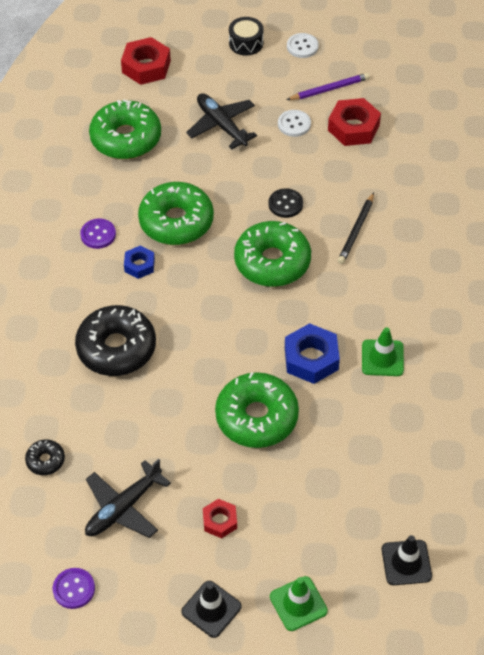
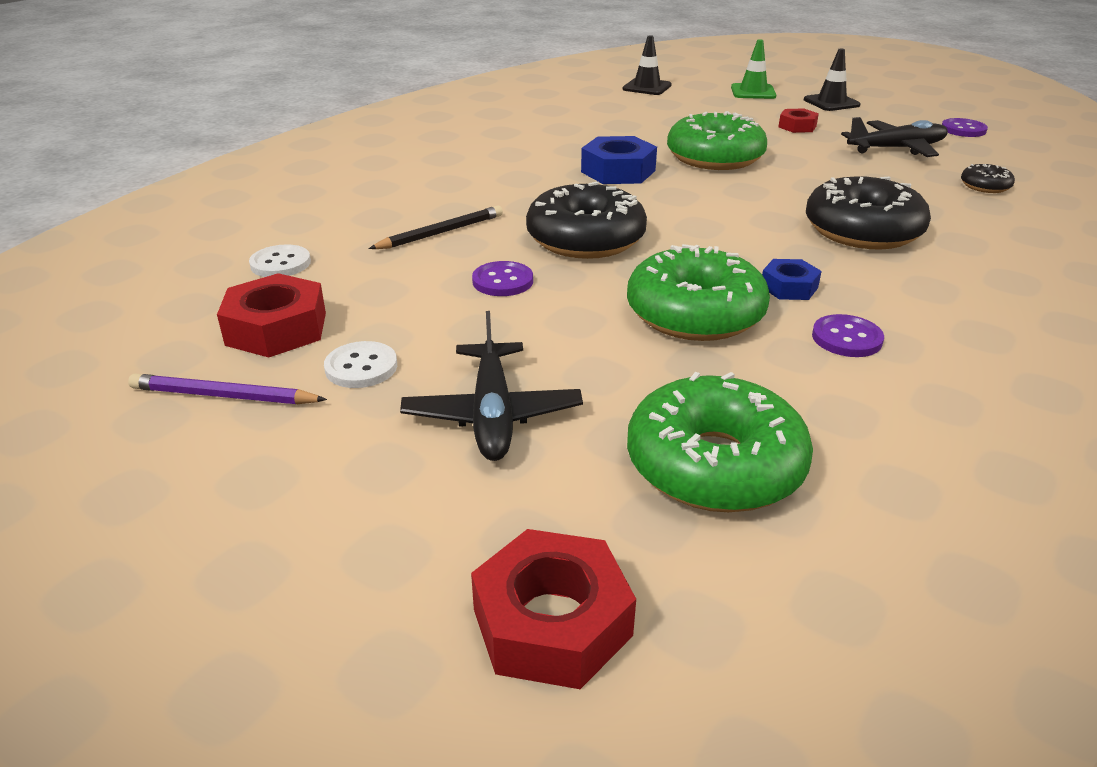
camera: 150 degrees left, 20 degrees down
black drum [229,17,264,56] -> none
green donut [234,221,311,287] -> black donut [526,182,647,259]
black button [268,188,303,218] -> purple button [472,261,533,296]
white button [287,33,319,58] -> white button moved to [249,244,311,277]
green traffic cone [362,327,404,376] -> none

